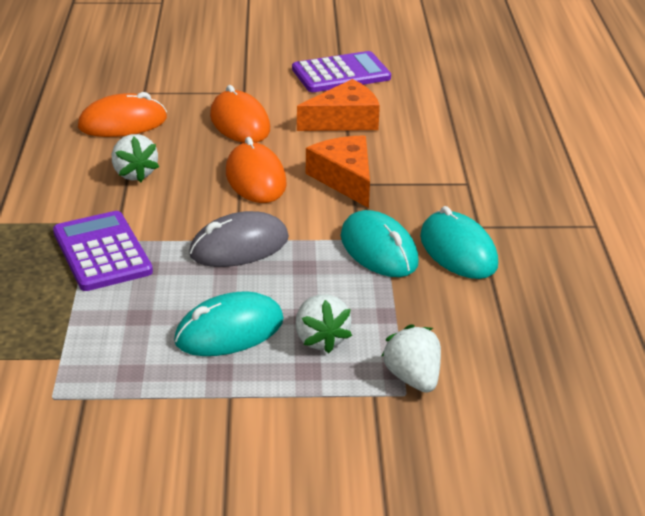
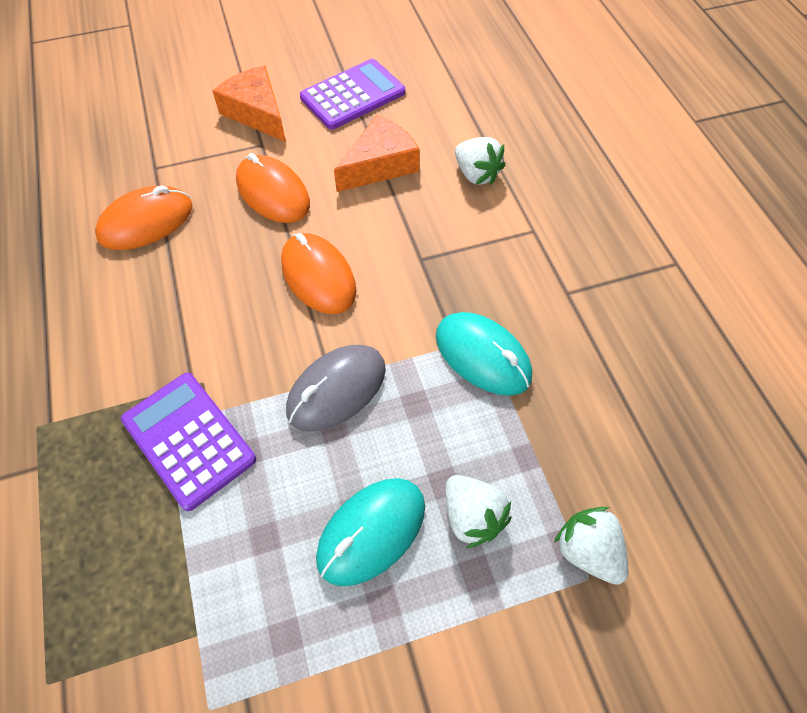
camera: 15 degrees left, 25 degrees up
white strawberry [112,134,159,182] -> white strawberry moved to [455,137,505,185]
orange cheese [306,135,370,208] -> orange cheese moved to [213,65,286,142]
turquoise mouse [420,206,498,279] -> none

